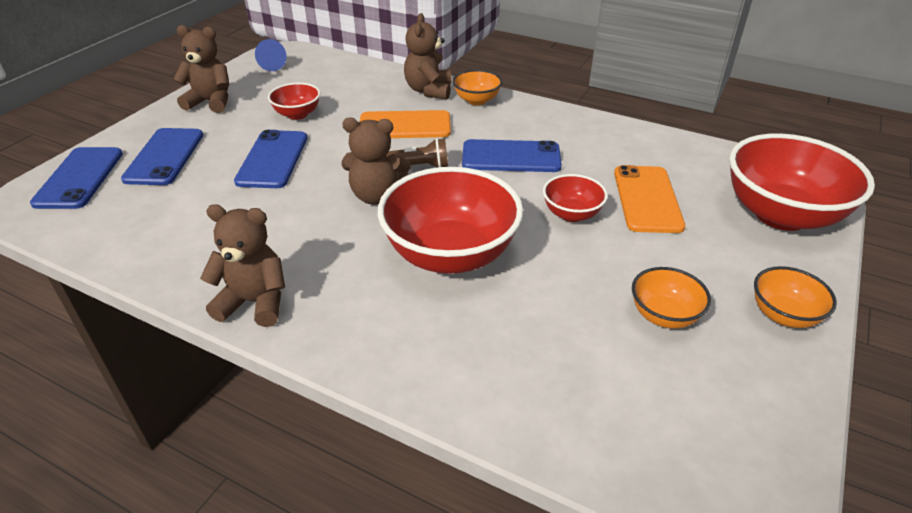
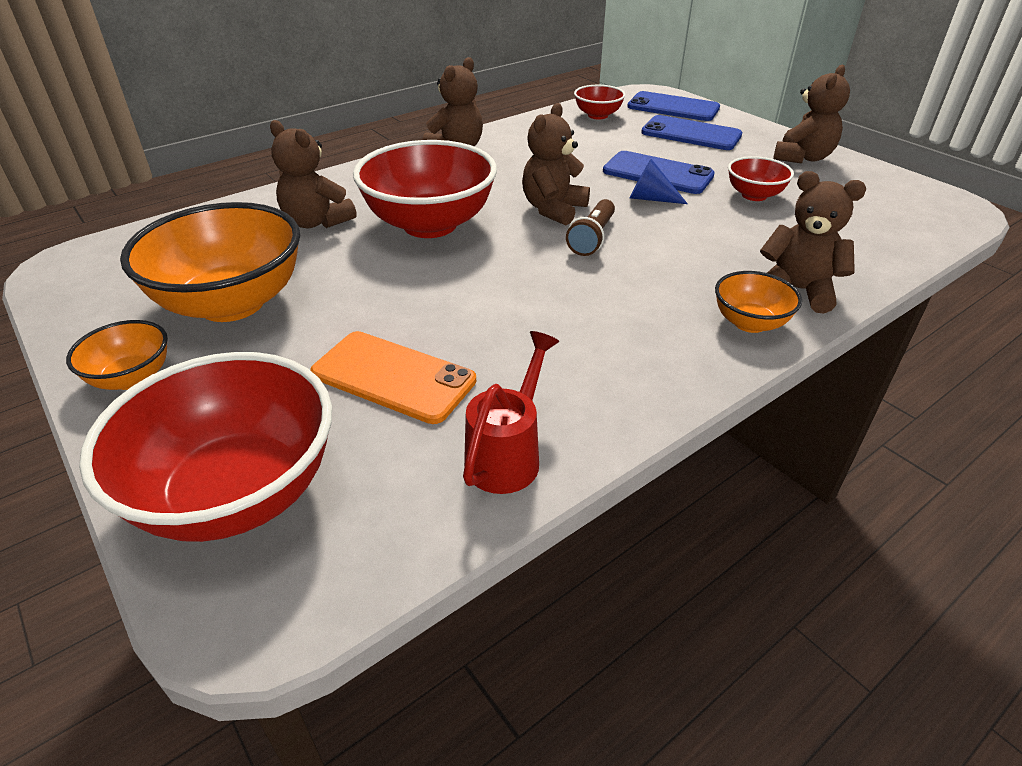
camera: 115 degrees right, 0 degrees up
blue cone [255,39,287,71] -> blue cone moved to [630,159,688,204]
orange phone [360,110,451,138] -> none
blue phone [462,139,562,172] -> none
red bowl [543,174,608,222] -> red bowl moved to [574,85,626,120]
orange bowl [632,267,711,329] -> orange bowl [120,202,300,322], size x2.03
none -> brown teddy bear [270,120,357,228]
none -> red watering can [463,331,559,494]

